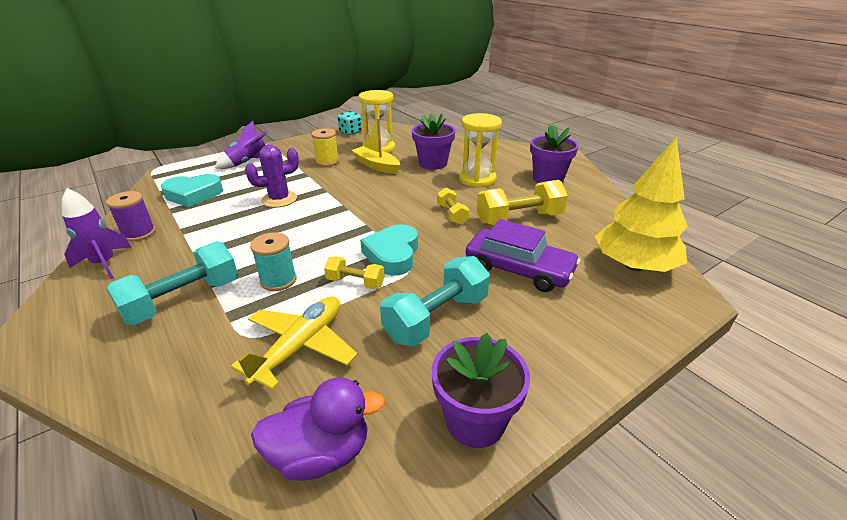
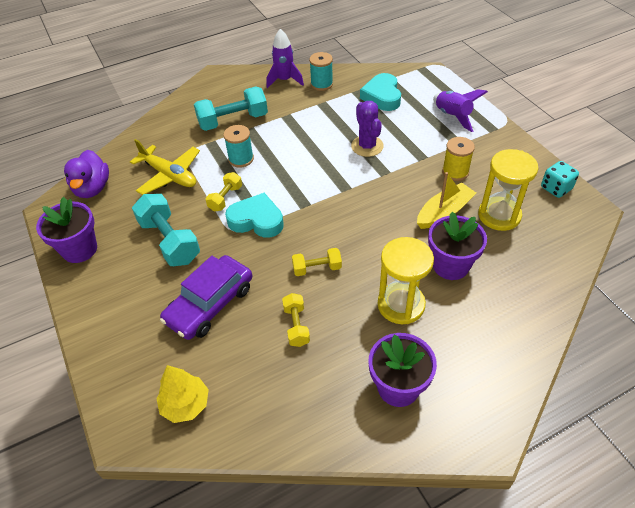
camera: 100 degrees right, 15 degrees up
purple spool [106,191,156,241] -> turquoise spool [309,52,333,91]
turquoise dumbbell [106,241,238,325] -> turquoise dumbbell turned 75 degrees counterclockwise [194,87,268,131]
yellow dumbbell [477,180,568,225] -> yellow dumbbell [282,293,310,347], size x0.55
yellow tree [595,138,688,272] -> yellow tree [156,365,209,423], size x0.58

